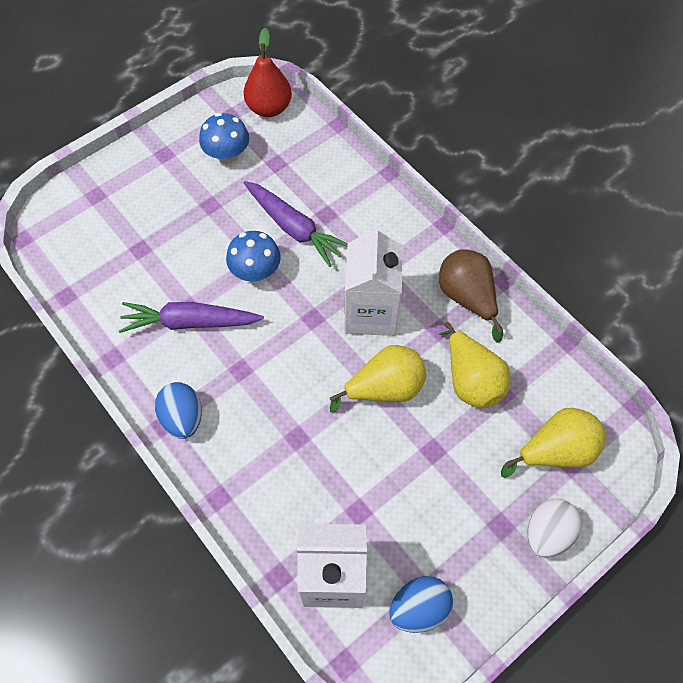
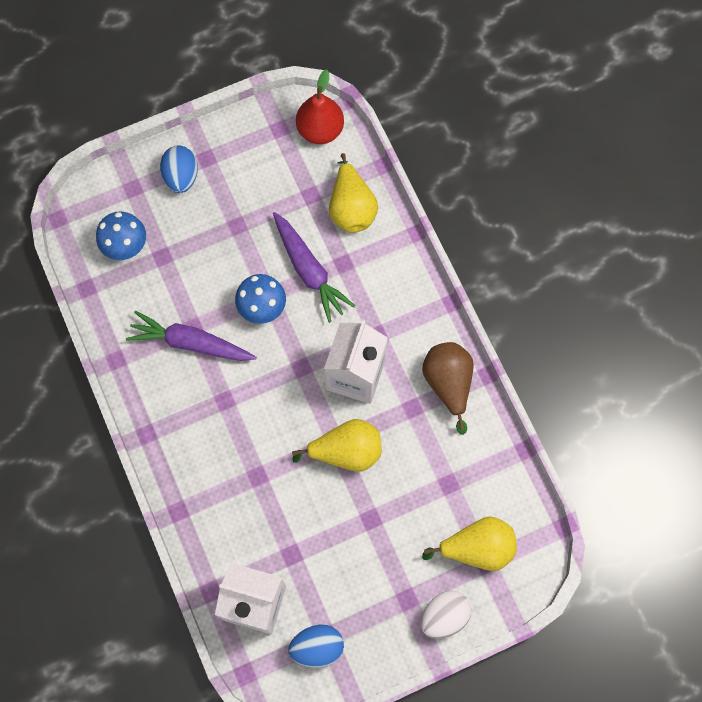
camera: 15 degrees right, 10 degrees up
blue egg [155,382,202,439] -> blue egg moved to [160,146,198,193]
blue mushroom [199,113,249,164] -> blue mushroom moved to [96,211,146,260]
yellow pear [439,322,510,408] -> yellow pear moved to [329,153,378,233]

